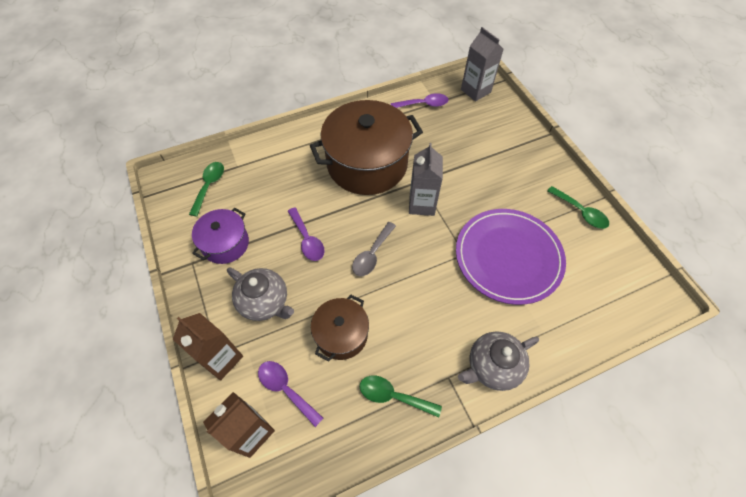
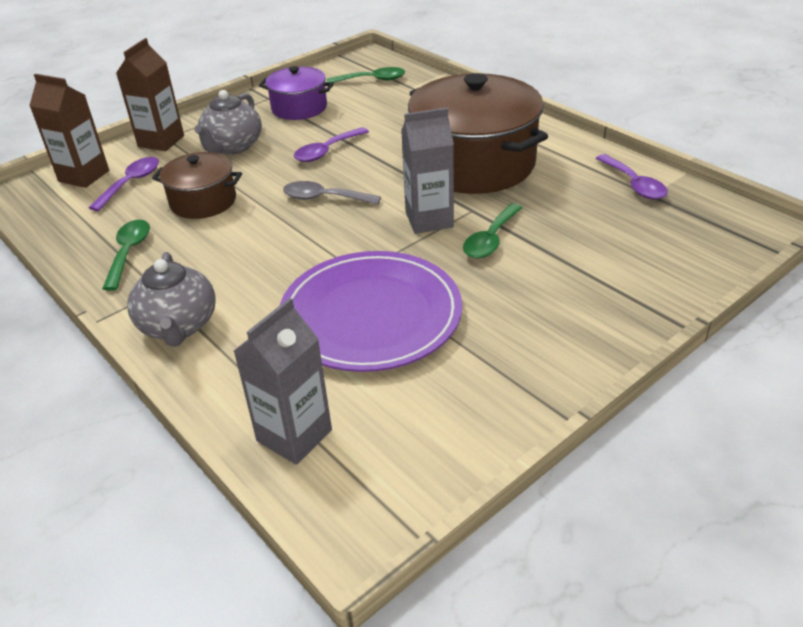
camera: 75 degrees right, 20 degrees down
grey teapot [458,331,539,391] -> grey teapot turned 150 degrees counterclockwise [127,252,216,347]
grey carton [461,27,504,102] -> grey carton moved to [234,298,332,465]
green spoon [547,186,609,229] -> green spoon moved to [463,203,522,258]

